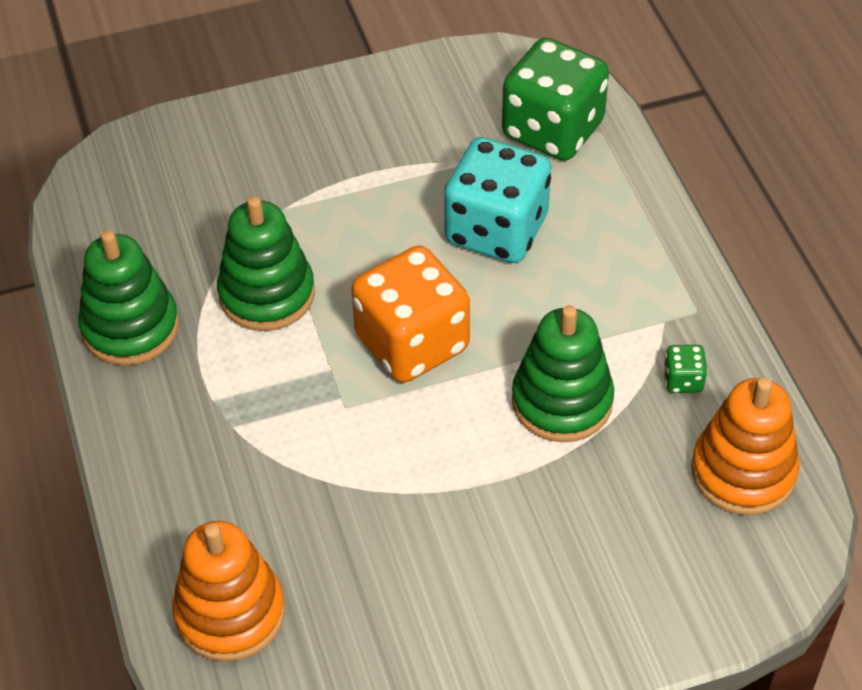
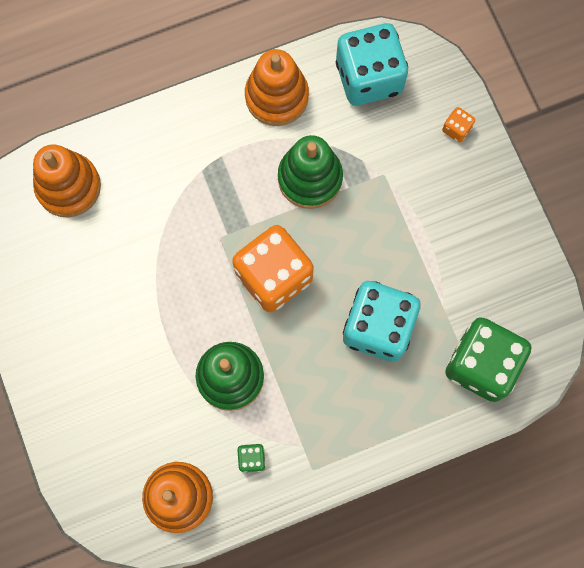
camera: 85 degrees right, 25 degrees up
green stacking toy [78,230,179,366] -> orange stacking toy [245,49,309,126]
none -> turquoise dice [336,23,408,106]
none -> orange dice [442,107,475,142]

